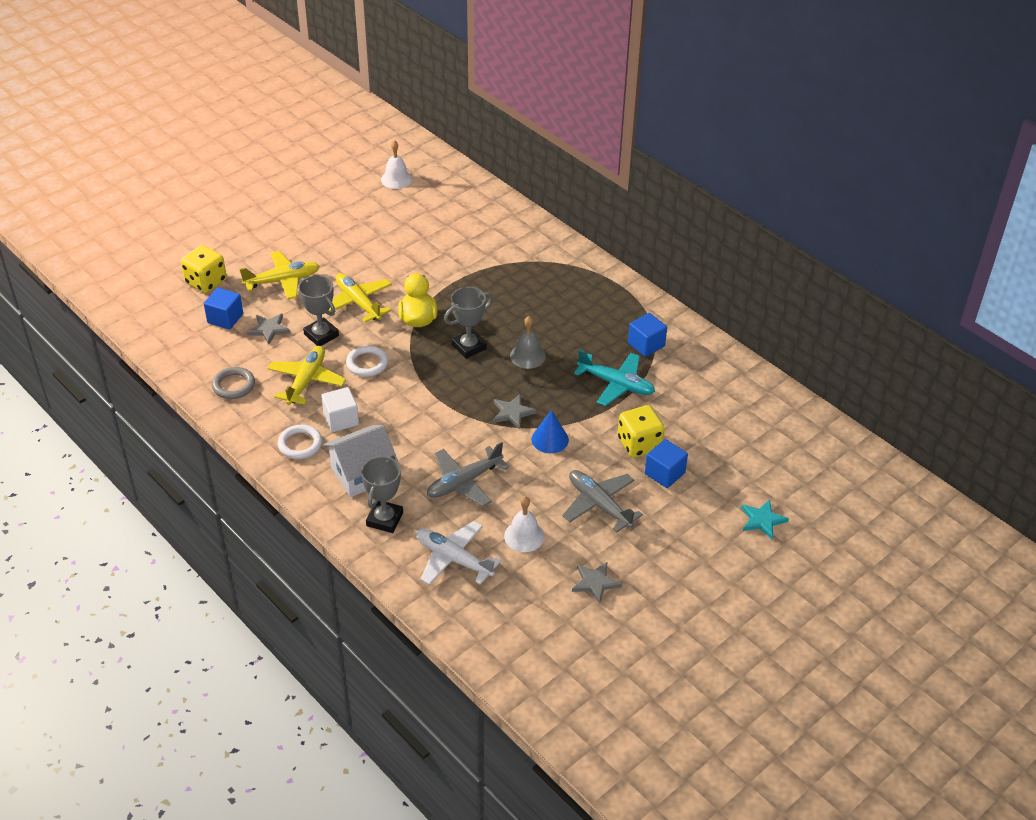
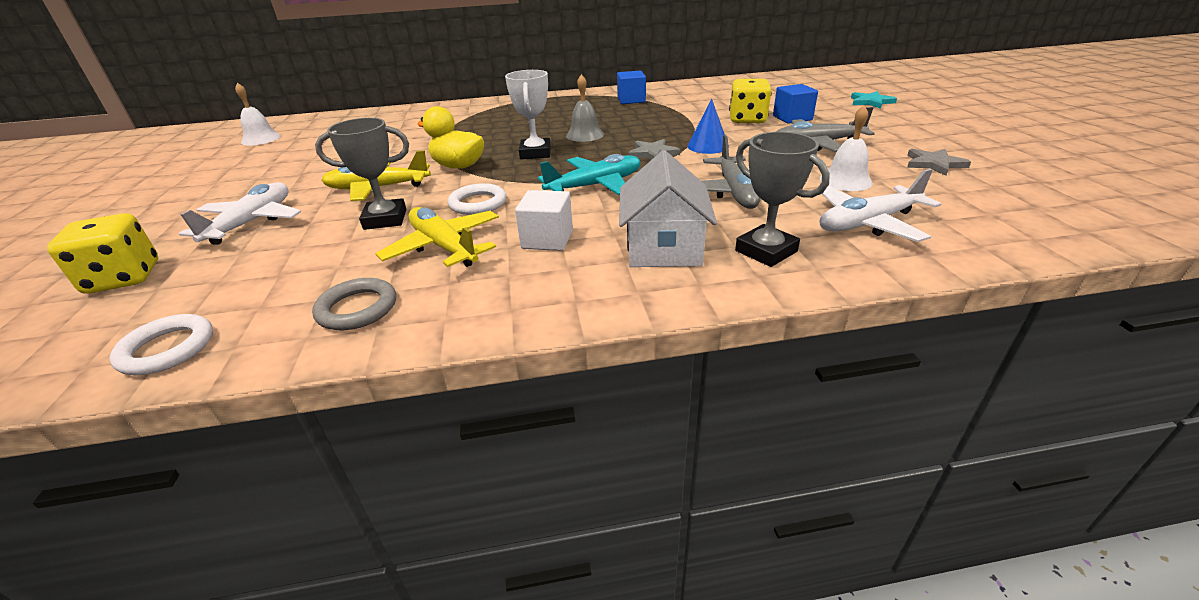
camera: 55 degrees left, 10 degrees down
blue cube [204,288,243,330] -> none
yellow plane [240,251,320,300] -> white plane [179,182,301,245]
grey star [247,313,291,345] -> none
white ring [278,425,322,459] -> white ring moved to [110,314,213,375]
grey trophy [444,287,493,359] -> white trophy [505,70,551,159]
turquoise plane [574,349,655,406] -> turquoise plane moved to [538,154,641,195]

